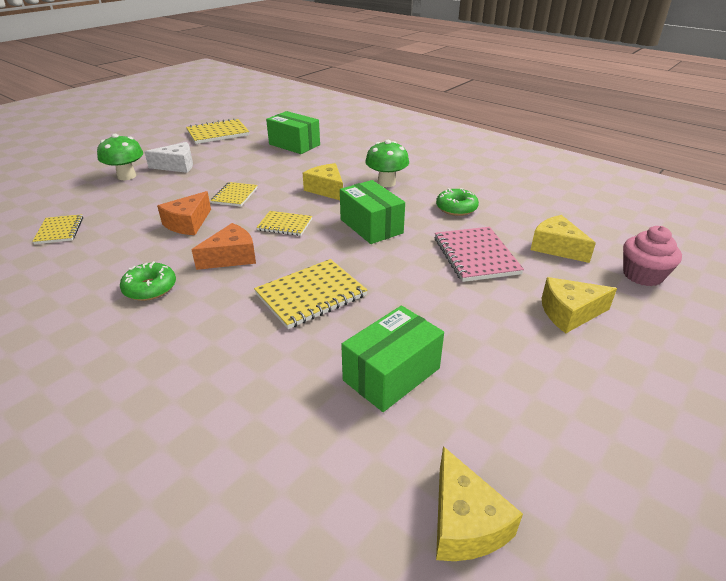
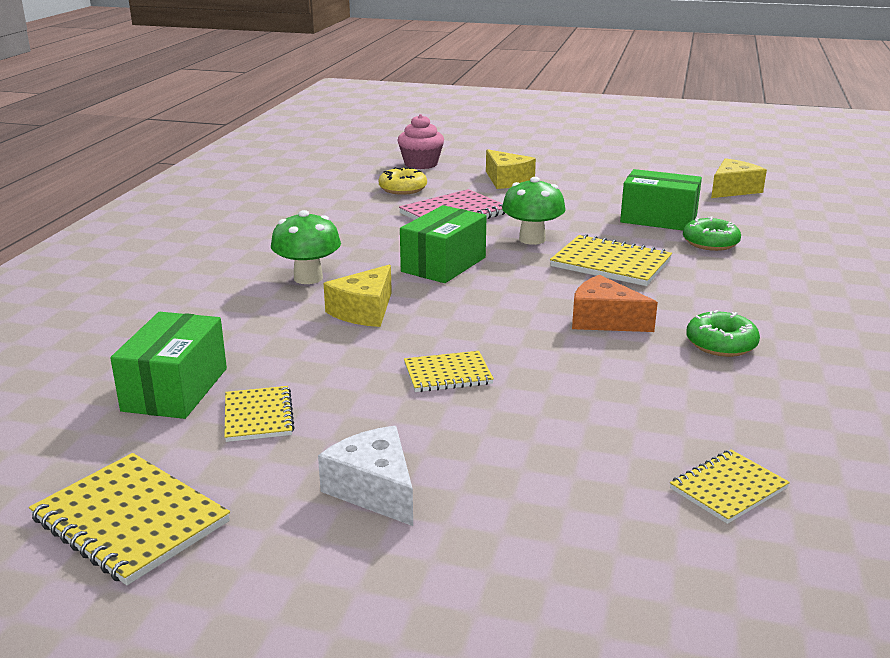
camera: 115 degrees left, 10 degrees down
green mushroom [97,134,143,180] -> green mushroom moved to [502,177,566,245]
orange cheese [157,191,211,235] -> none
yellow notebook [256,211,312,236] -> yellow notebook moved to [224,386,295,442]
green donut [436,188,479,216] -> green donut moved to [683,216,741,251]
yellow cheese [531,215,596,263] -> yellow donut [379,167,427,195]

